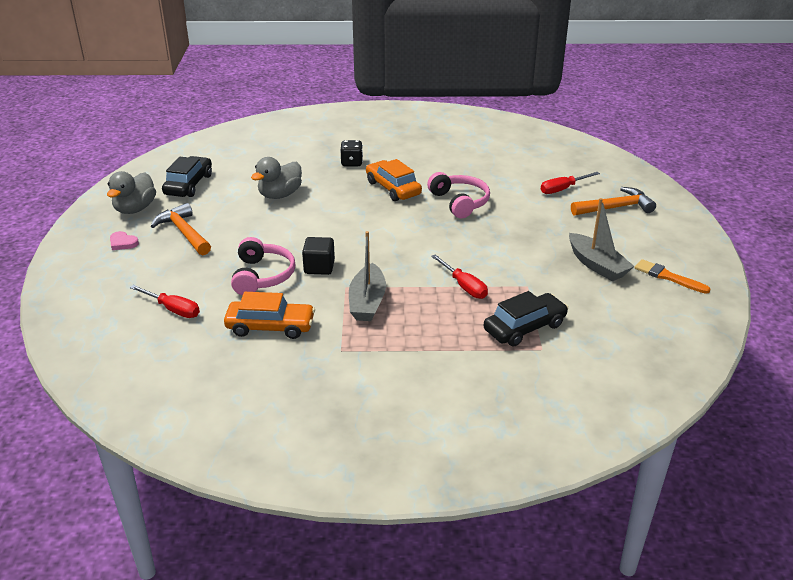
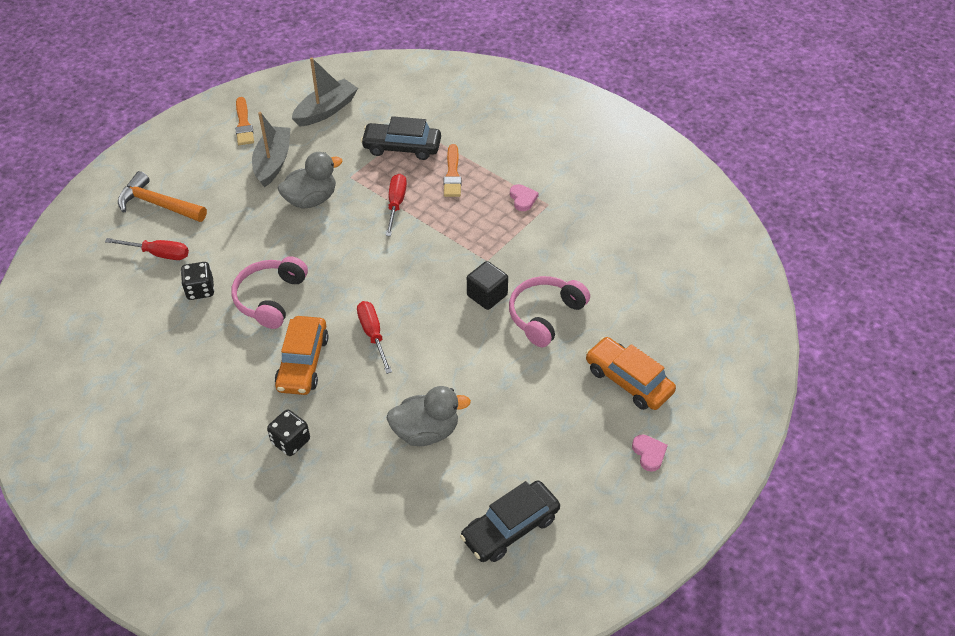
camera: 140 degrees left, 15 degrees up
grey duck [107,171,156,214] -> grey duck moved to [278,152,343,209]
red screwdriver [130,285,200,318] -> red screwdriver moved to [357,301,392,374]
orange hammer [151,203,211,255] -> none
orange car [224,292,315,339] -> orange car moved to [586,337,676,410]
grey boat [349,231,386,321] -> grey boat moved to [292,57,358,126]
none -> black dice [181,262,215,300]
none -> orange brush [444,144,461,197]
none -> pink heart [510,184,539,211]

